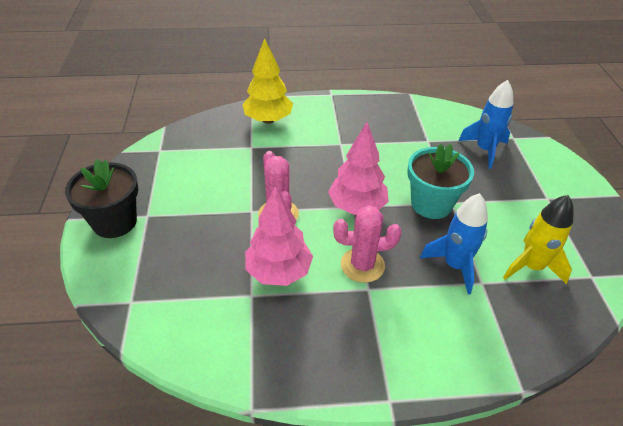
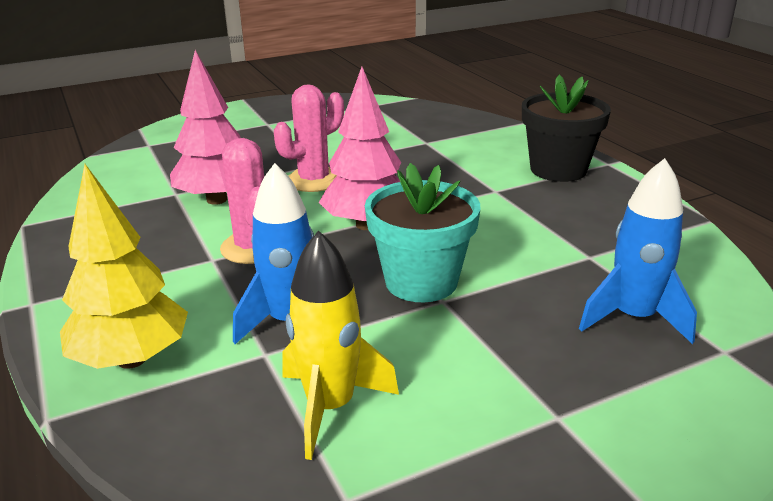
camera: 70 degrees right, 15 degrees down
black flower pot [65,159,139,238] -> black flower pot moved to [522,75,611,182]
yellow tree [242,38,293,124] -> yellow tree moved to [60,164,188,369]

